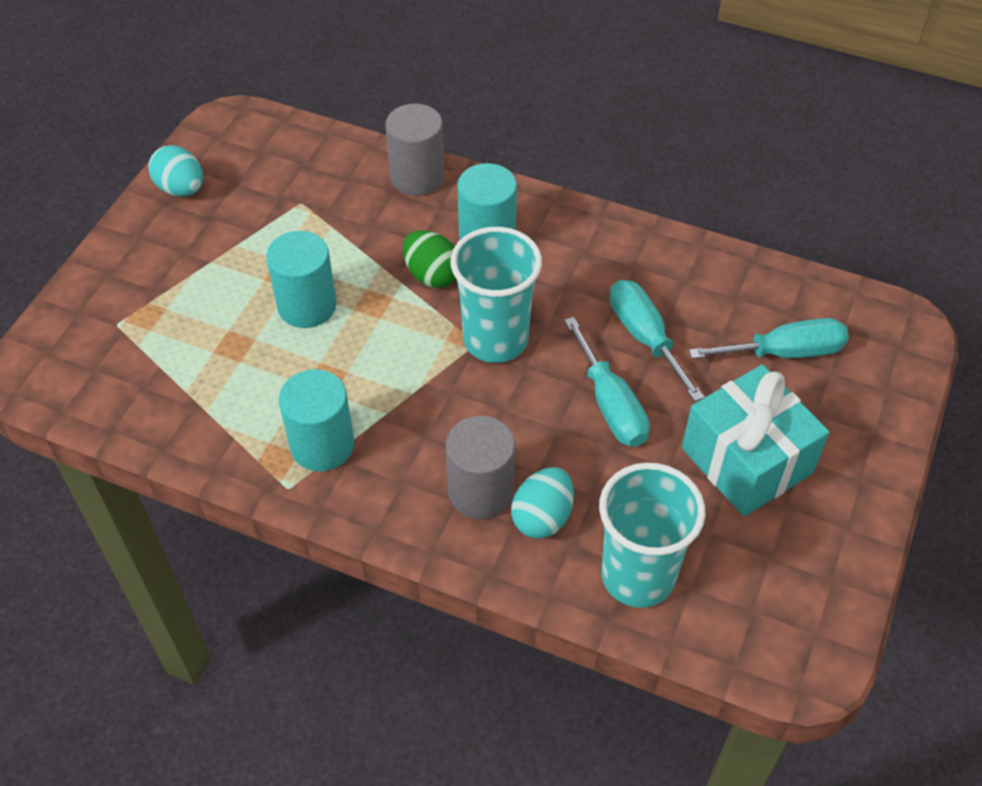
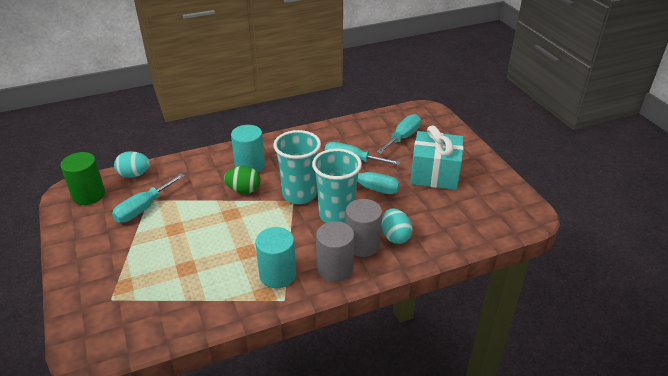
camera: 45 degrees left, 15 degrees down
turquoise egg [148,145,203,196] -> turquoise egg moved to [114,151,150,178]
turquoise cylinder [266,231,337,328] -> none
grey cylinder [385,104,445,196] -> grey cylinder moved to [316,221,354,282]
turquoise cup [599,463,706,608] -> turquoise cup moved to [312,149,362,223]
none -> green cylinder [61,152,105,205]
none -> turquoise screwdriver [112,174,185,223]

